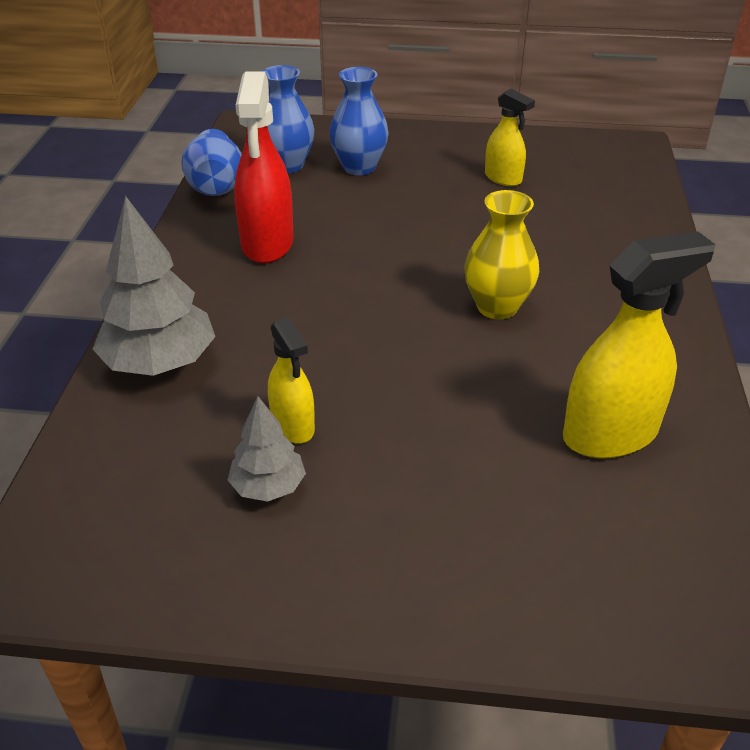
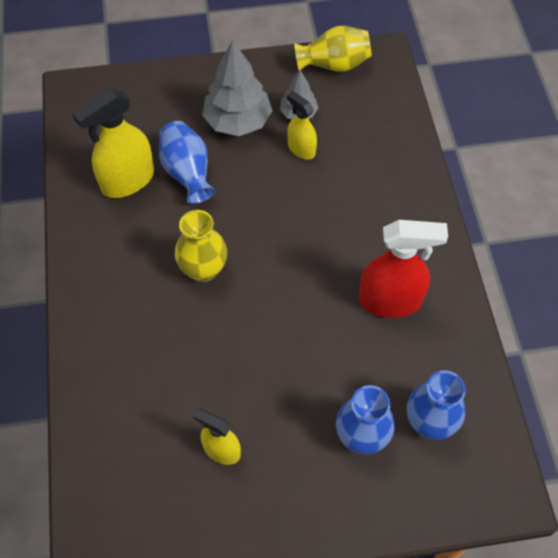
camera: 165 degrees right, 20 degrees up
grey tree [93,196,216,376] -> grey tree moved to [202,40,272,136]
blue vase [181,129,242,196] -> blue vase moved to [159,121,216,204]
red spray bottle [234,71,294,263] -> red spray bottle turned 105 degrees clockwise [359,220,448,318]
none -> yellow vase [294,26,372,72]

